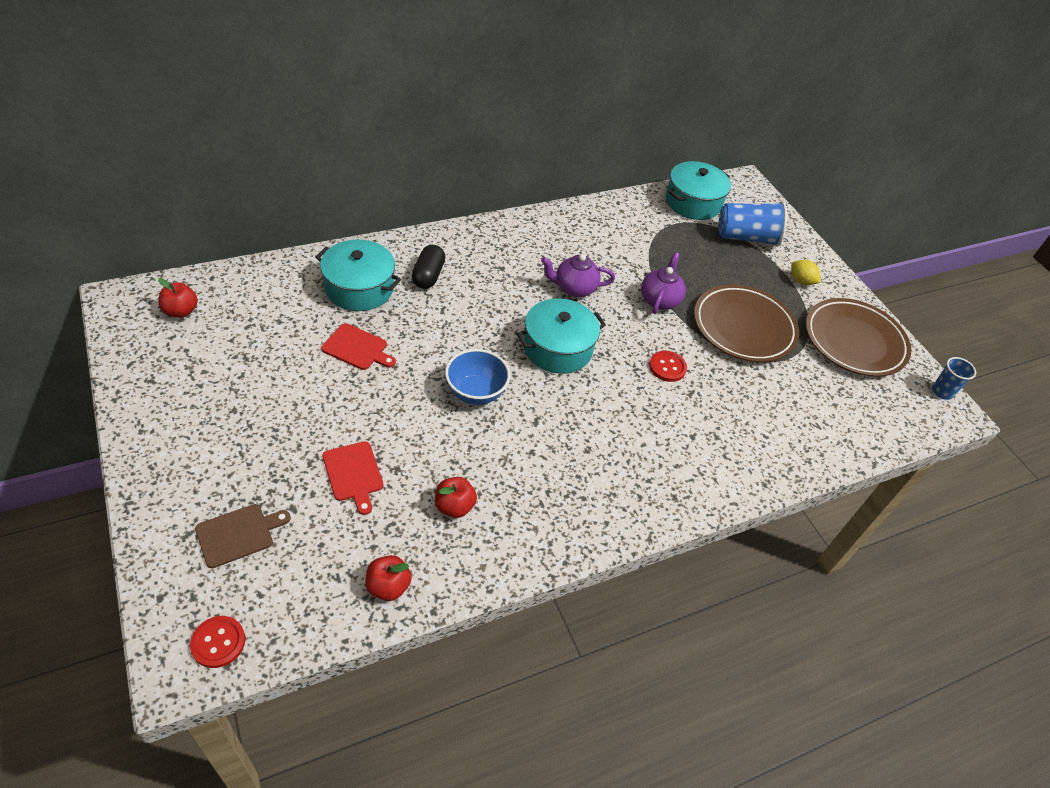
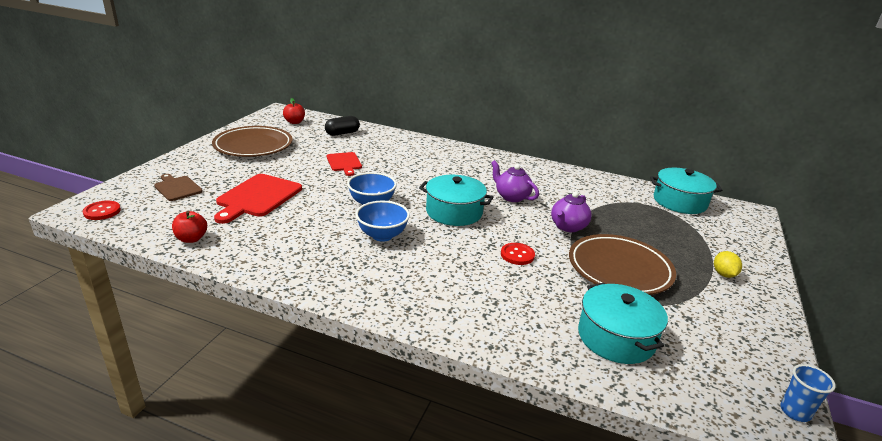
camera: 50 degrees right, 20 degrees down
brown cutting board [195,504,291,568] -> brown cutting board turned 150 degrees counterclockwise [154,174,203,201]
turquoise pot [316,239,401,311] -> turquoise pot moved to [578,283,668,364]
red cutting board [323,441,383,515] -> red cutting board [214,174,302,224], size x1.68
black capsule [412,245,445,289] -> black capsule moved to [325,116,360,136]
red apple [435,477,477,518] -> none
purple teapot [641,252,686,314] -> purple teapot turned 150 degrees clockwise [551,191,592,232]
blue cup [718,201,787,247] -> none
brown plate [805,298,911,377] -> brown plate moved to [212,126,293,157]
none -> blue bowl [356,201,410,242]

